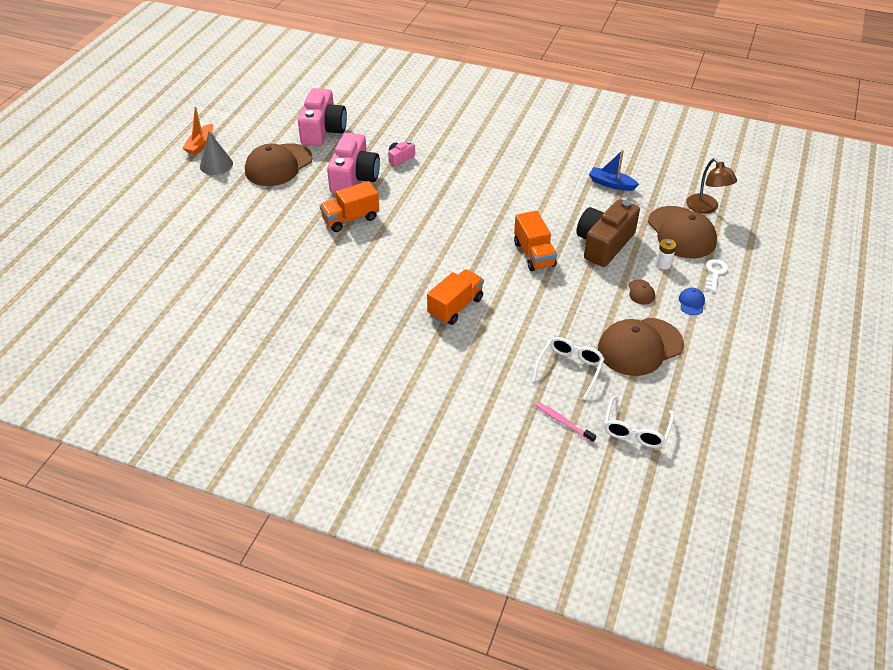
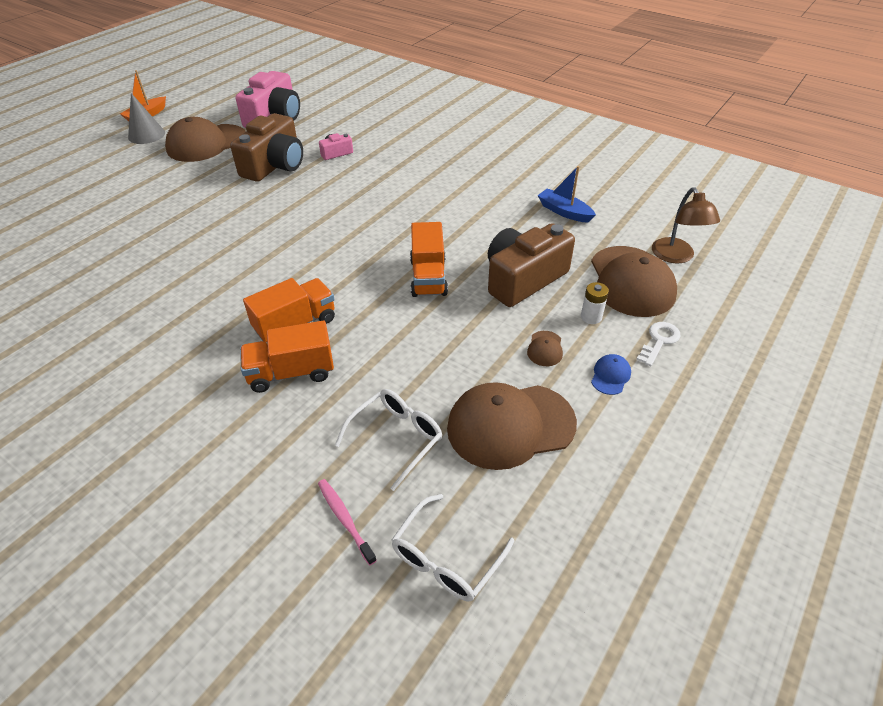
camera: 15 degrees right, 0 degrees up
orange truck [320,181,379,232] -> orange truck moved to [240,321,334,393]
pink camera [327,133,380,194] -> brown camera [230,113,303,182]

